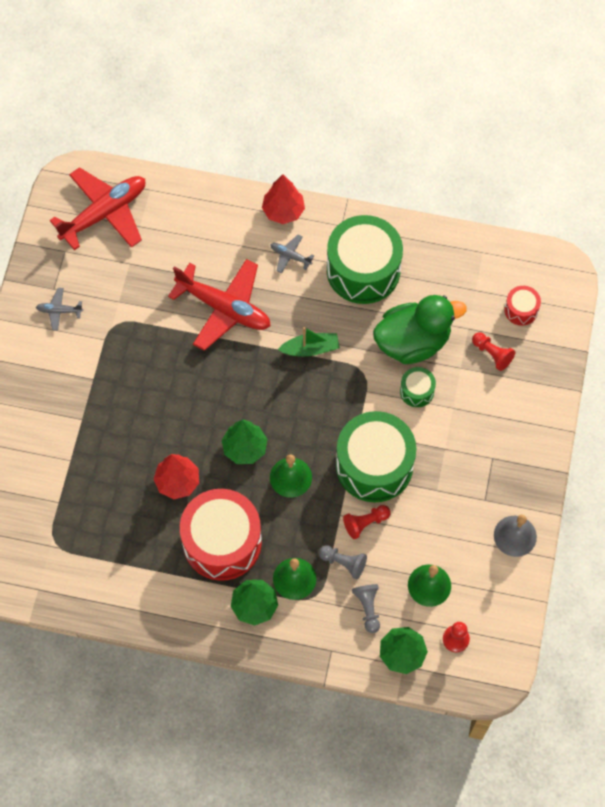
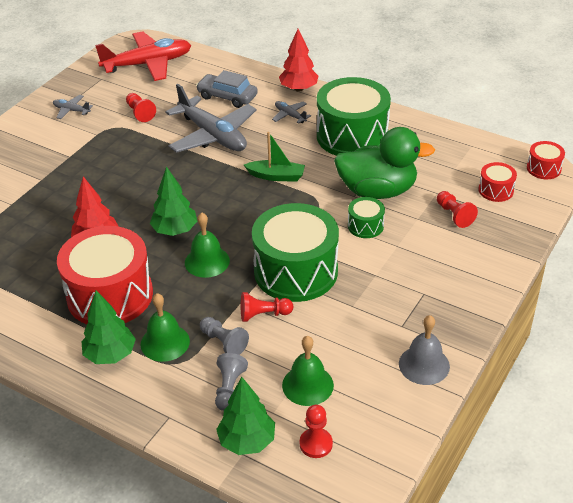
camera: 20 degrees right, 25 degrees down
red plane [168,259,271,351] -> grey plane [166,84,256,153]
none -> red pawn [126,93,156,122]
none -> grey car [196,70,258,108]
none -> red drum [527,141,565,179]

